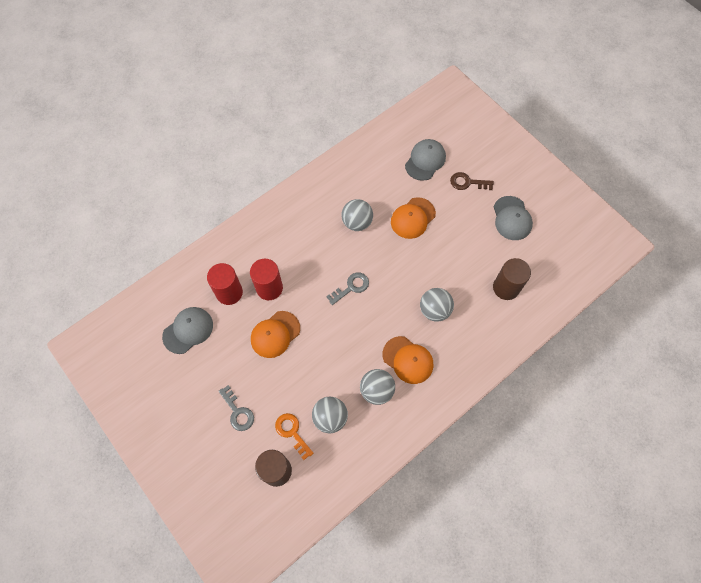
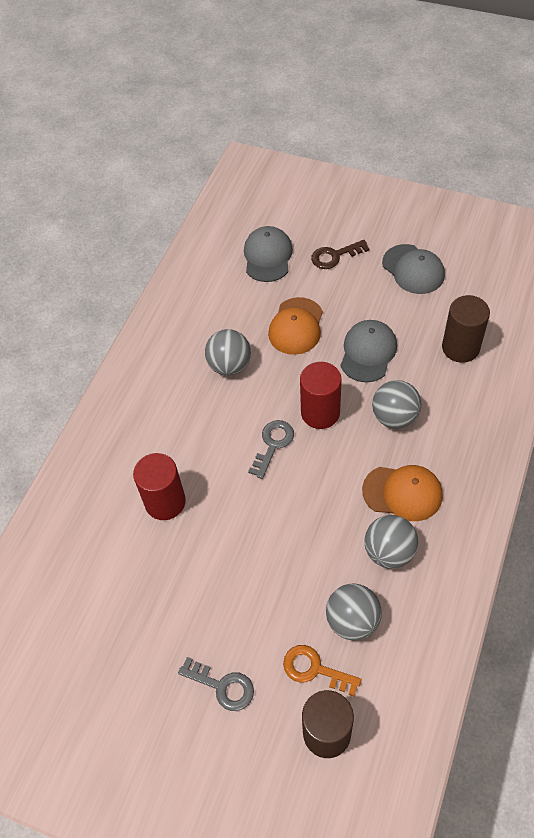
camera: 25 degrees left, 10 degrees down
grey cap [162,307,213,354] -> grey cap moved to [341,320,397,382]
red cylinder [207,263,243,305] -> red cylinder moved to [300,362,342,429]
orange cap [251,311,300,358] -> none

